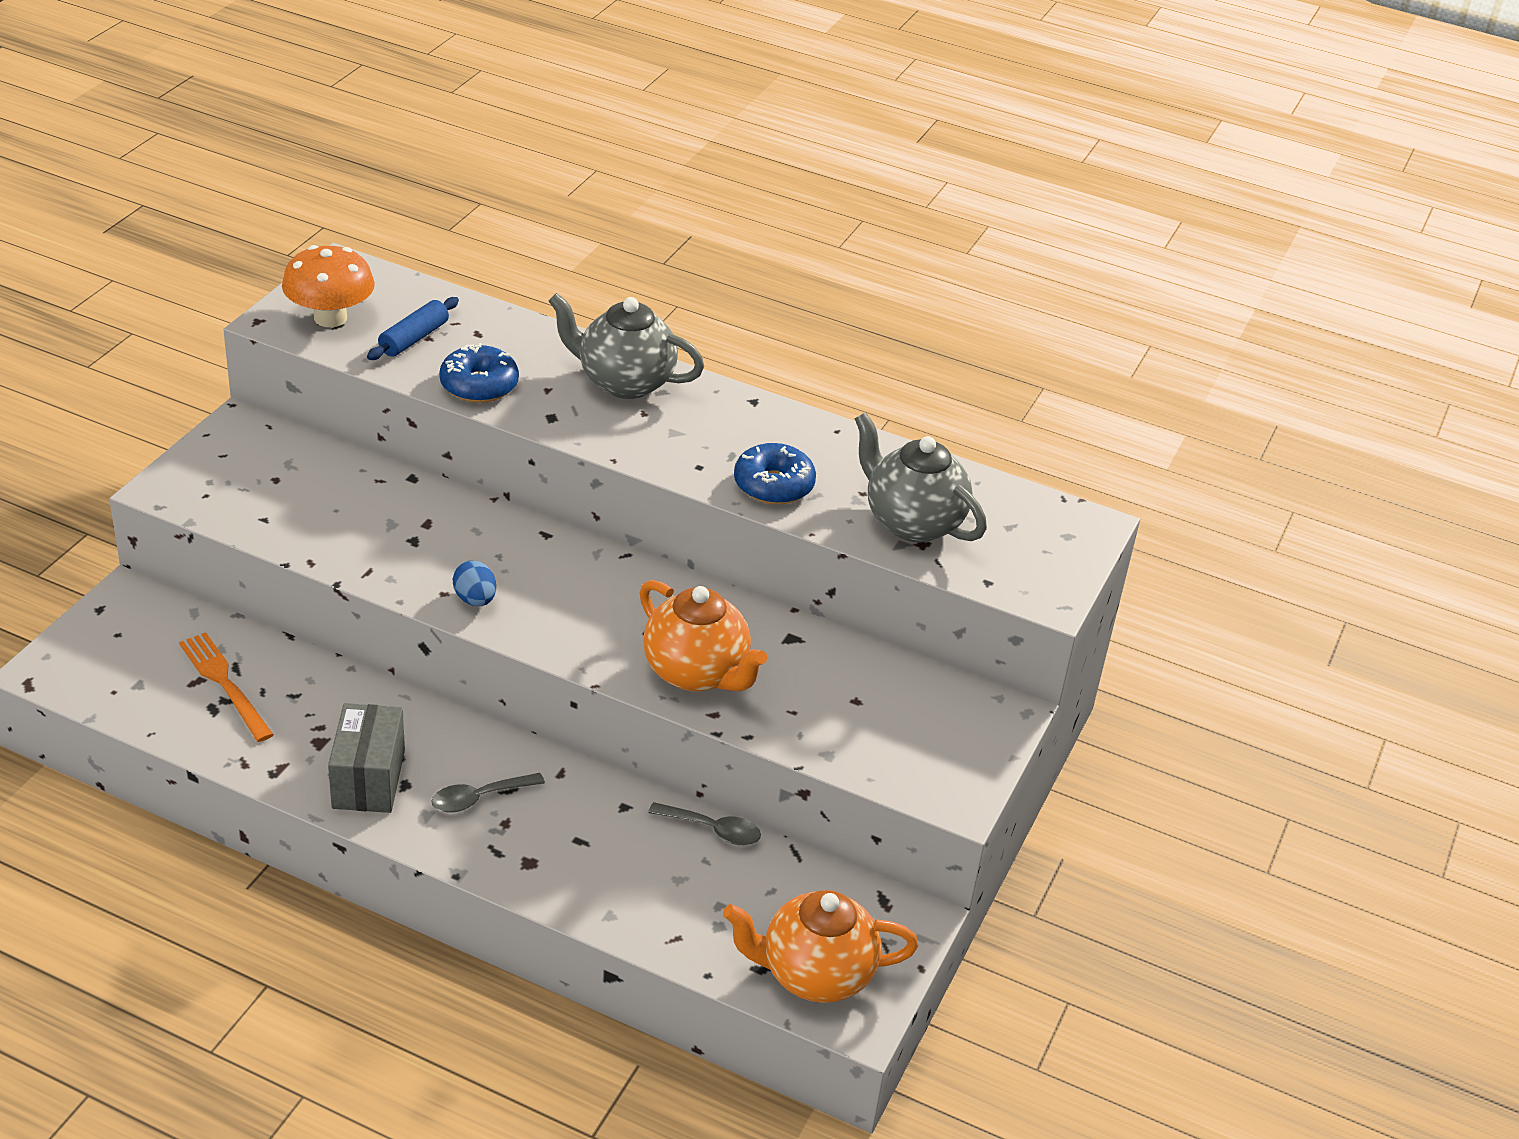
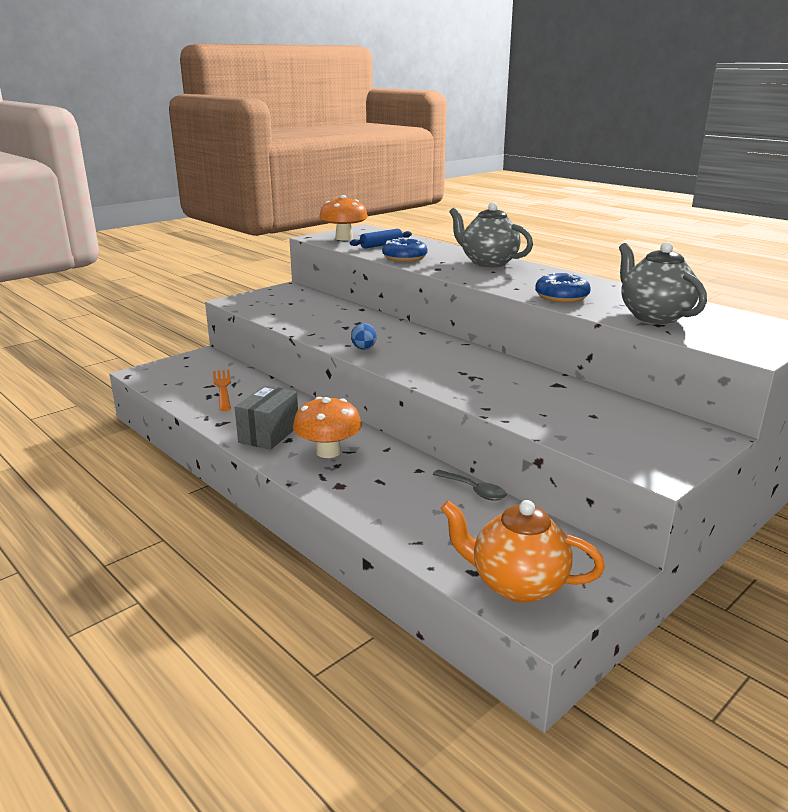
camera: 25 degrees right, 15 degrees down
grey spoon [431,773,545,813] -> orange mushroom [293,397,362,458]
orange teapot [640,580,767,692] -> none

